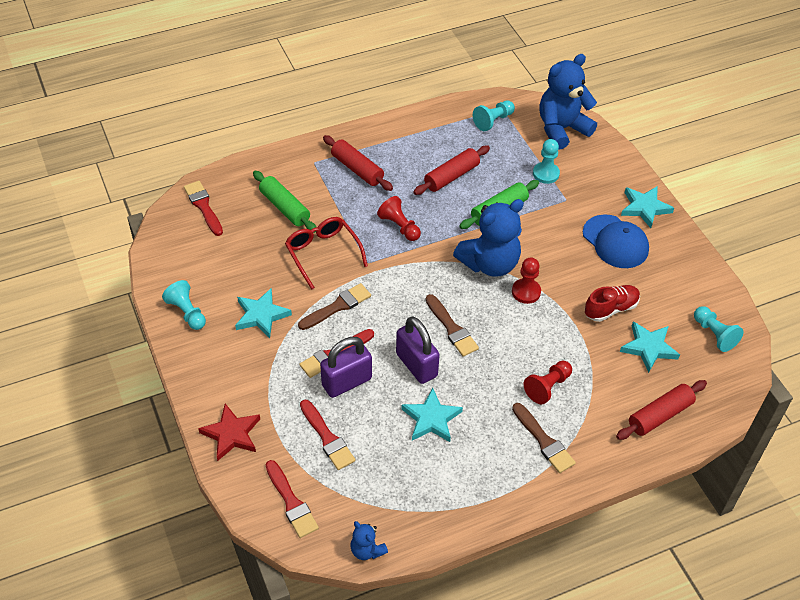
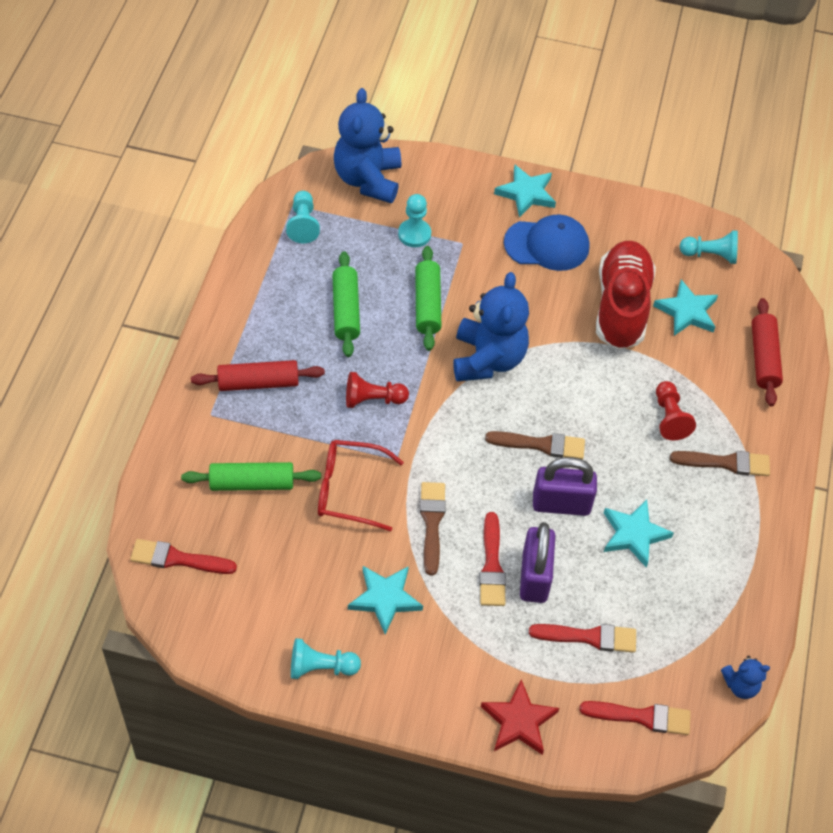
camera: 55 degrees left, 5 degrees up
red rolling pin [414,146,490,195] -> green rolling pin [332,251,360,357]
red pawn [512,257,541,304] -> none
red shoe [585,285,640,322] -> red shoe [596,241,656,350], size x1.78

